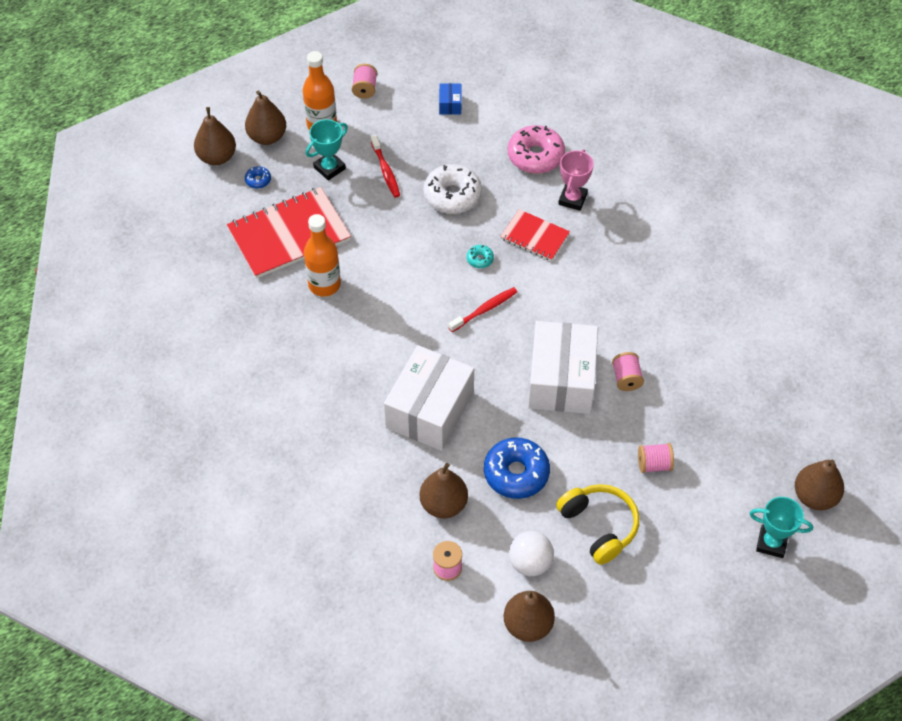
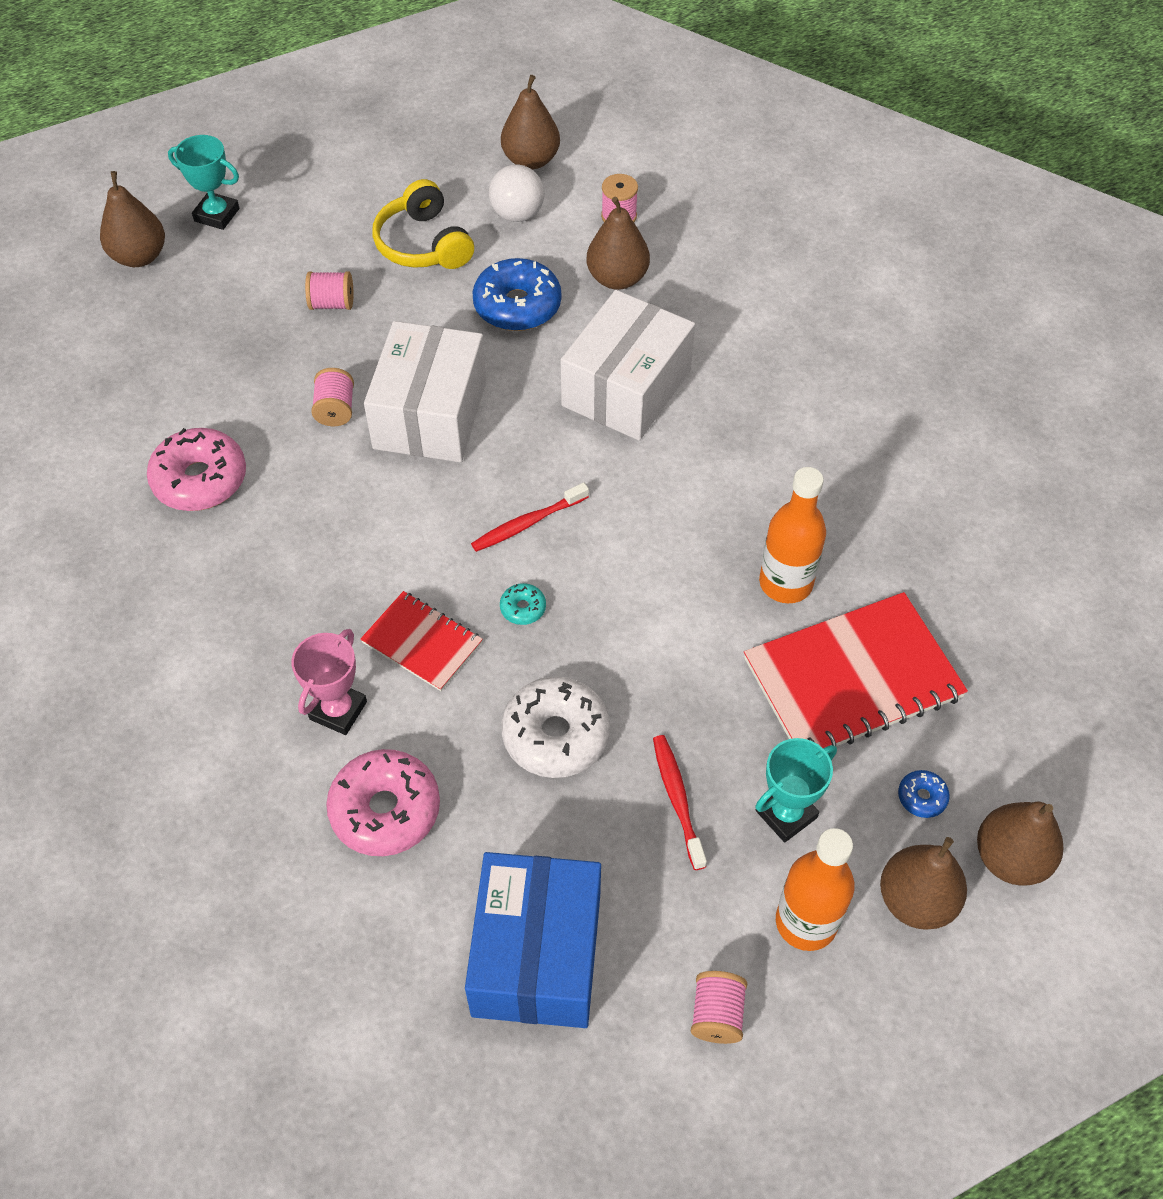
camera: 175 degrees left, 0 degrees up
blue box [439,83,462,115] -> blue box [465,852,601,1028], size x2.48
none -> pink donut [147,428,246,511]

